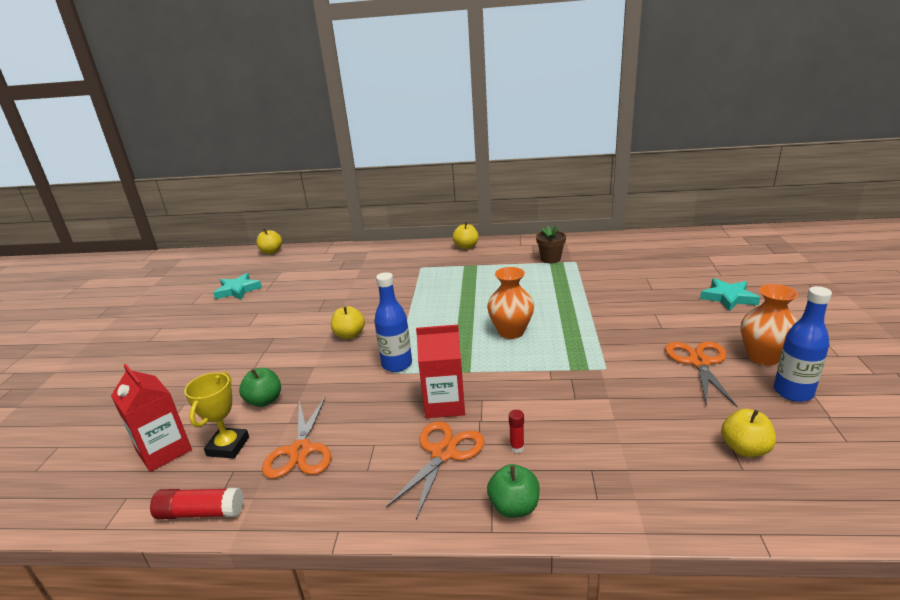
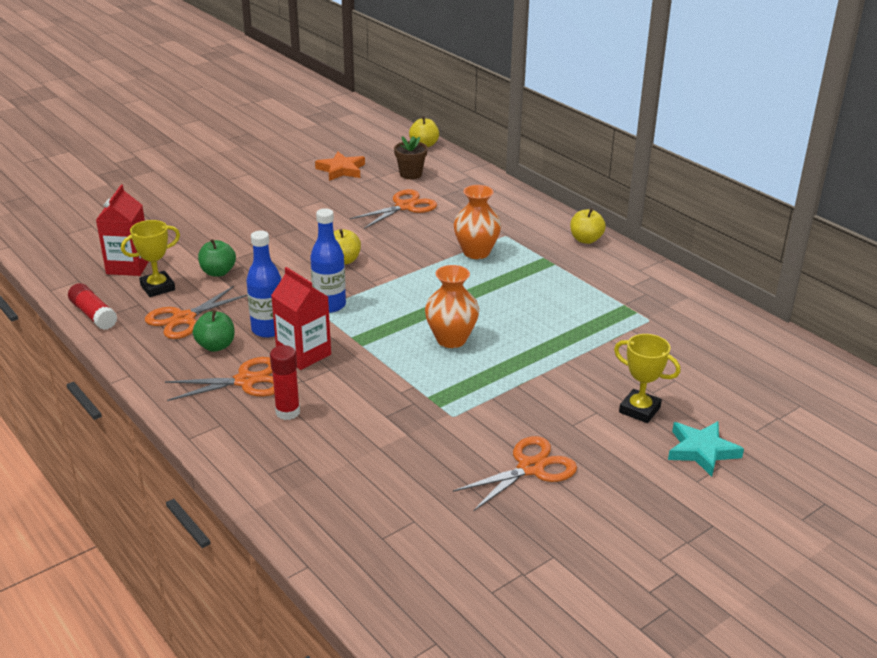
camera: 45 degrees right, 5 degrees up
turquoise star [213,273,262,300] -> orange star [315,152,365,181]
green apple [487,464,540,518] -> green apple moved to [193,310,235,352]
red glue stick [509,410,524,453] -> red glue stick [270,345,300,420], size x1.75
brown flower pot [536,225,566,264] -> brown flower pot moved to [394,136,428,179]
yellow apple [721,409,776,457] -> none
orange vase [741,284,798,366] -> orange vase moved to [453,185,502,259]
blue bottle [774,286,832,402] -> blue bottle moved to [246,231,281,338]
none -> orange scissors [350,189,437,229]
none -> yellow trophy [614,334,681,423]

